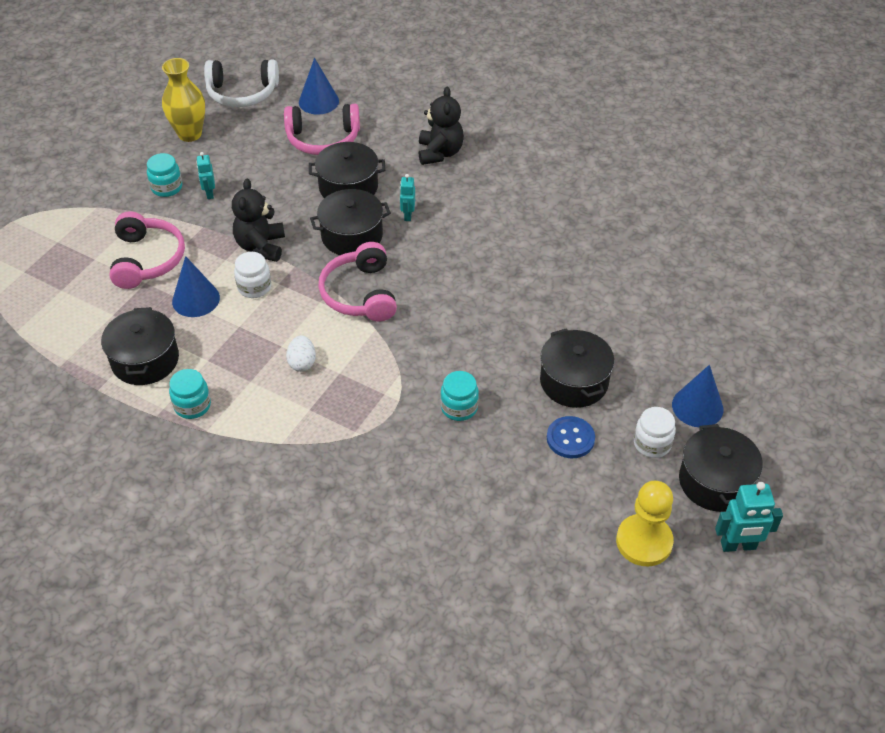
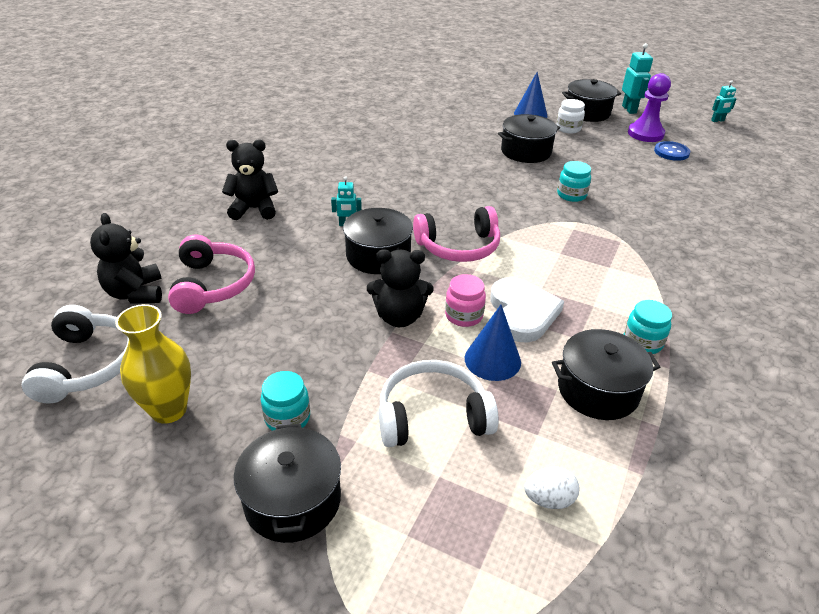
camera: 95 degrees left, 10 degrees down
pink headphones [109,211,185,289] -> white headphones [379,360,499,447]
turquoise robot [196,152,215,199] -> turquoise robot moved to [711,80,737,122]
white jar [234,252,271,298] -> pink jar [445,274,486,327]
white egg [286,335,316,372] -> white egg moved to [524,467,580,509]
blue cone [299,58,339,115] -> black teddy bear [90,213,162,304]
black pot [309,142,385,198] -> black pot moved to [234,424,341,543]
blue button [547,416,595,458] -> blue button moved to [654,141,690,161]
yellow pawn [616,481,674,566] -> purple pawn [628,73,671,142]
none -> white heart [490,277,564,343]

